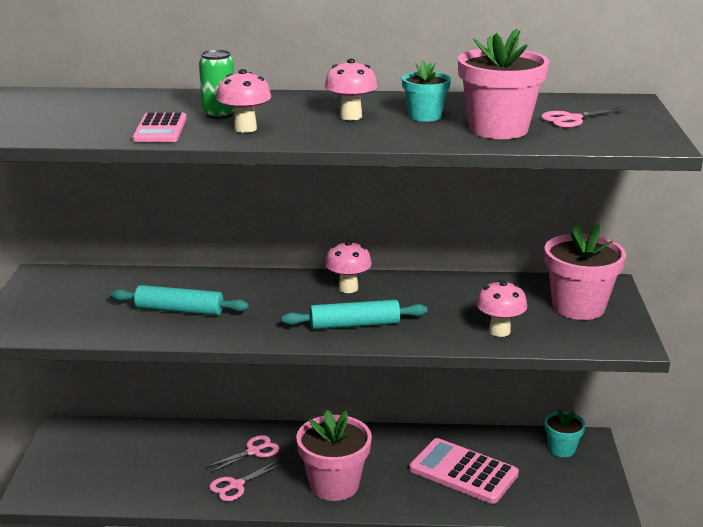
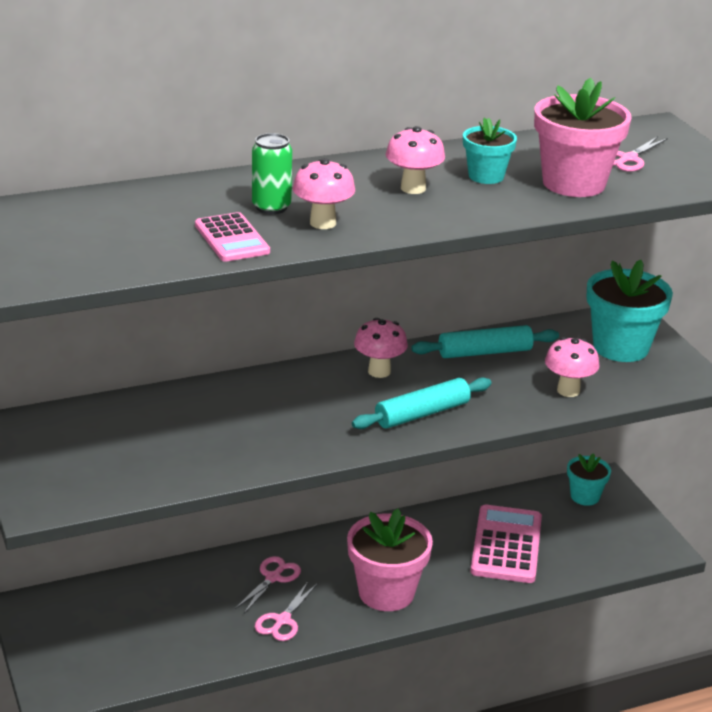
camera: 25 degrees left, 5 degrees up
turquoise rolling pin [110,285,249,316] -> turquoise rolling pin moved to [411,325,559,358]
pink calculator [409,438,519,504] -> pink calculator turned 90 degrees clockwise [470,505,542,583]
pink flower pot [544,223,626,320] -> turquoise flower pot [586,260,673,362]

